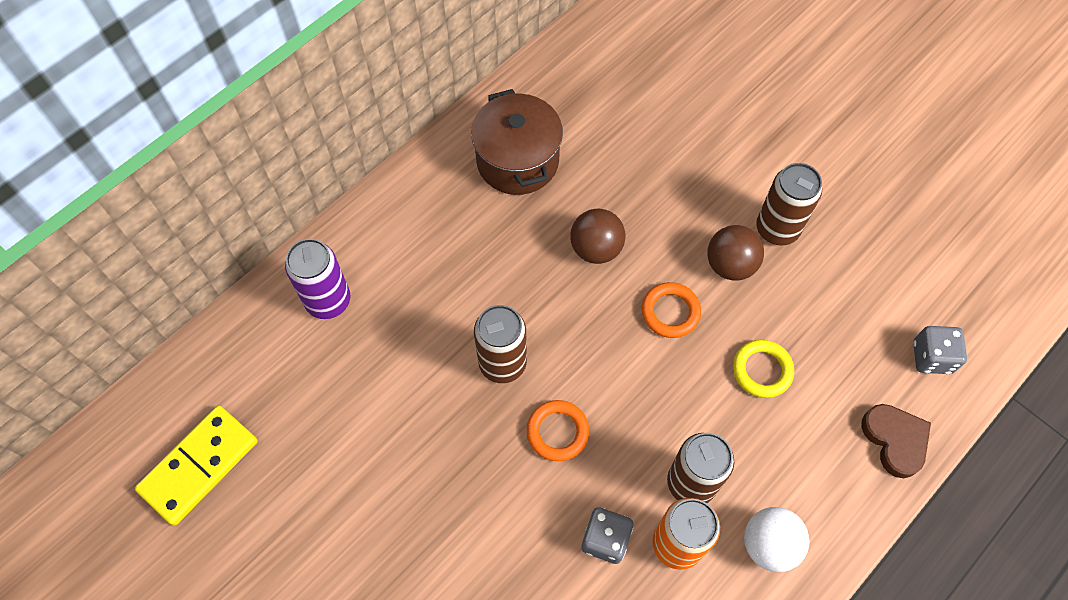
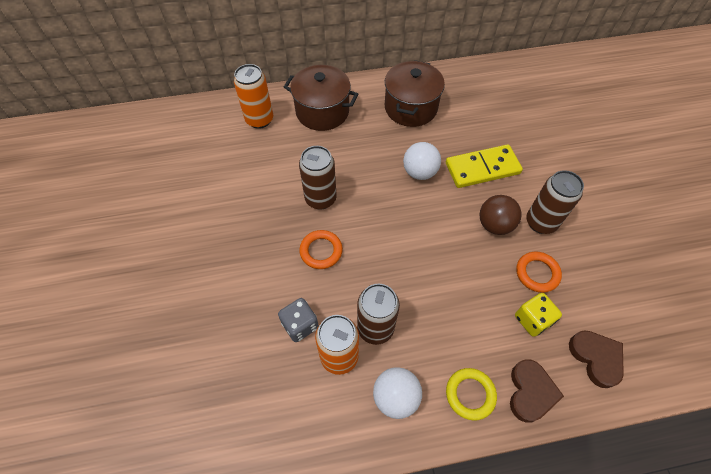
camera: 35 degrees right, 5 degrees down
yellow domino [135,406,258,526] -> yellow domino moved to [446,144,523,188]
purple can [285,239,350,319] -> orange can [234,64,273,129]
brown ball [570,209,625,264] -> white ball [403,142,441,180]
orange ring [642,282,701,338] -> orange ring moved to [516,252,562,293]
yellow ring [733,339,794,398] -> yellow ring moved to [446,368,497,421]
grey dice [913,326,967,374] -> brown heart [569,330,624,388]
none -> brown pot [284,65,358,131]
none -> yellow dice [515,293,562,337]

